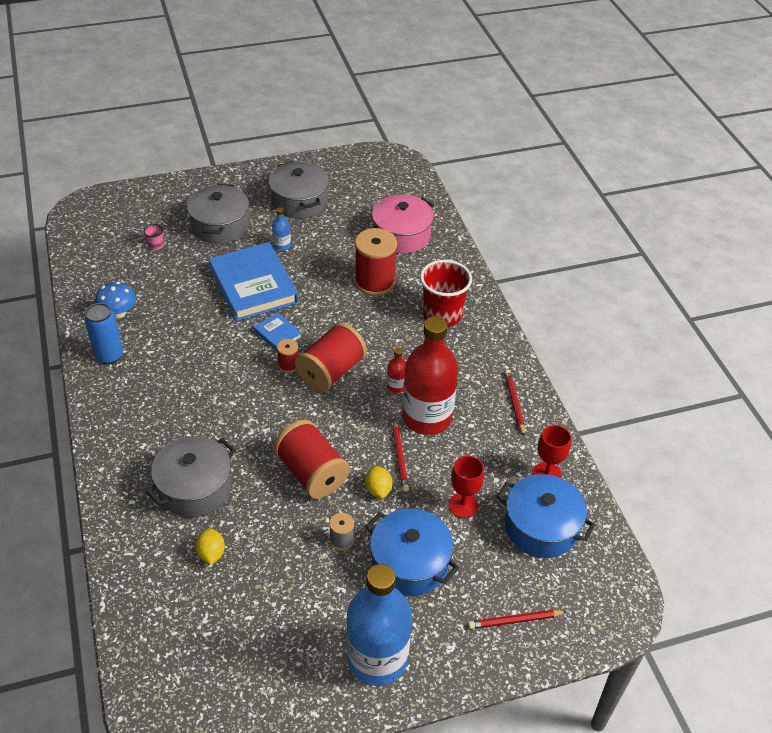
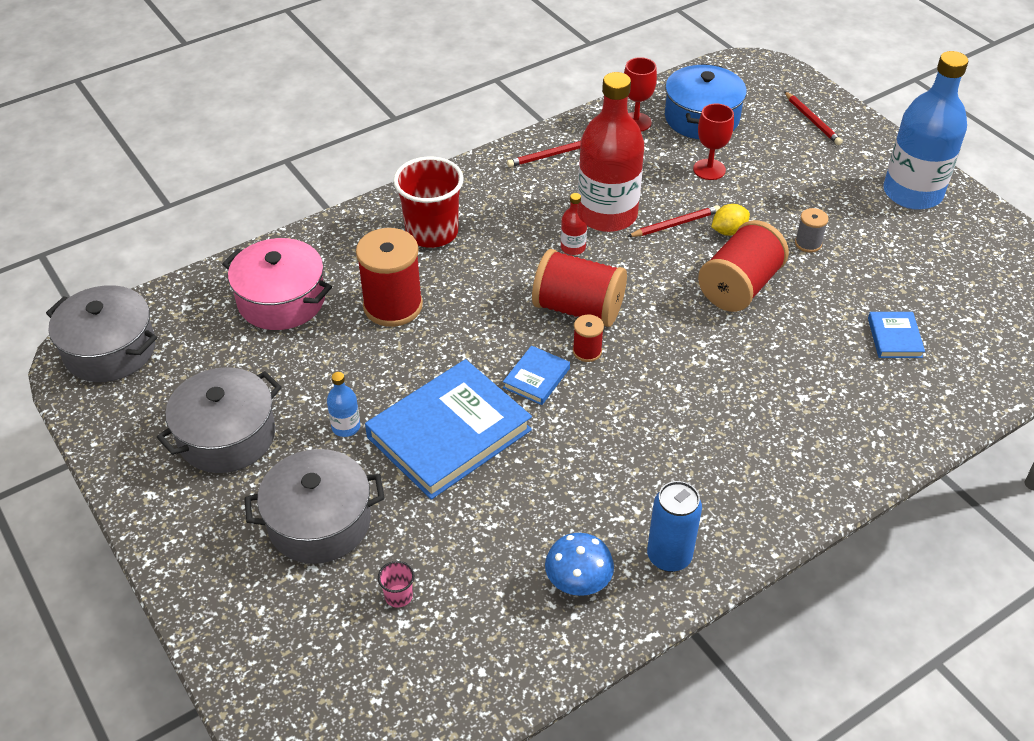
camera: 105 degrees left, 0 degrees up
grey pot [146,436,236,517] -> grey pot moved to [46,285,157,382]
yellow lemon [195,528,225,565] -> blue book [868,312,925,358]
blue pot [365,509,459,596] -> none

